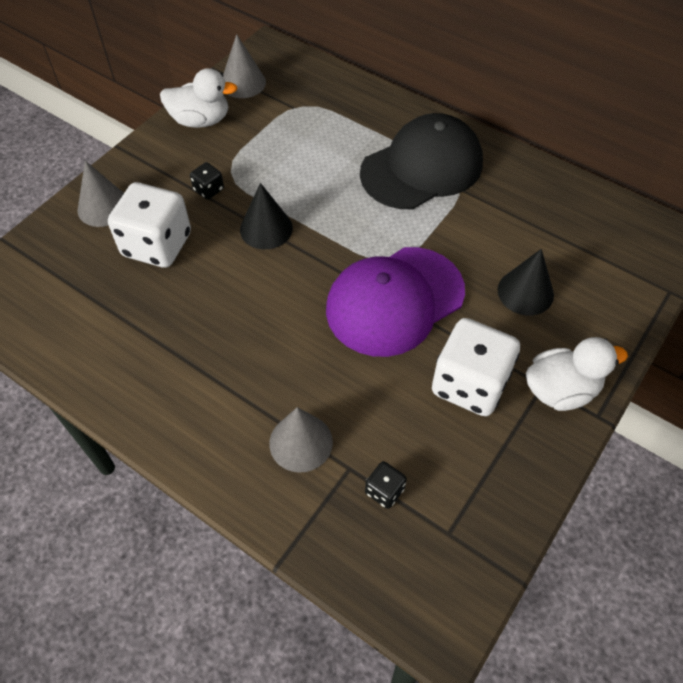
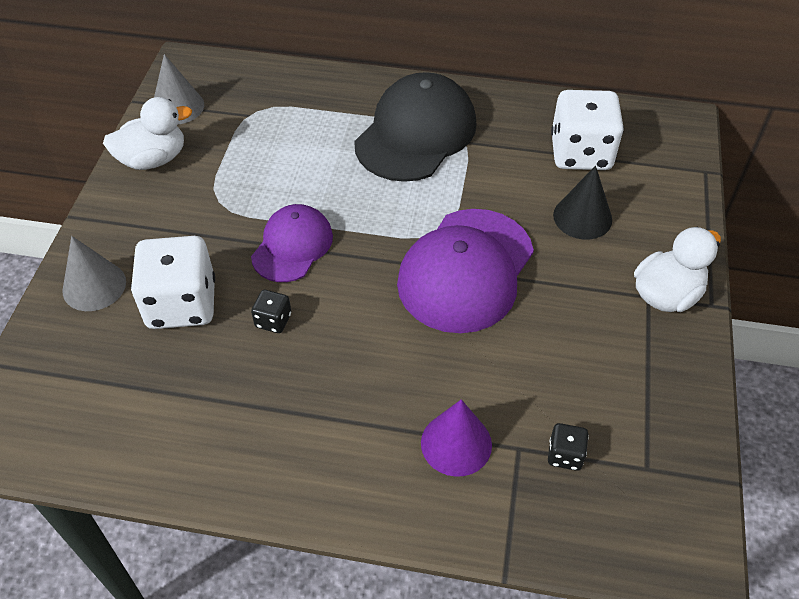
camera: 25 degrees left, 5 degrees down
black dice [190,162,224,200] -> black dice moved to [251,290,291,333]
black cone [240,183,293,249] -> purple cap [251,204,333,282]
grey cone [269,407,333,473] -> purple cone [421,399,492,477]
white dice [432,318,520,416] -> white dice moved to [551,90,624,170]

